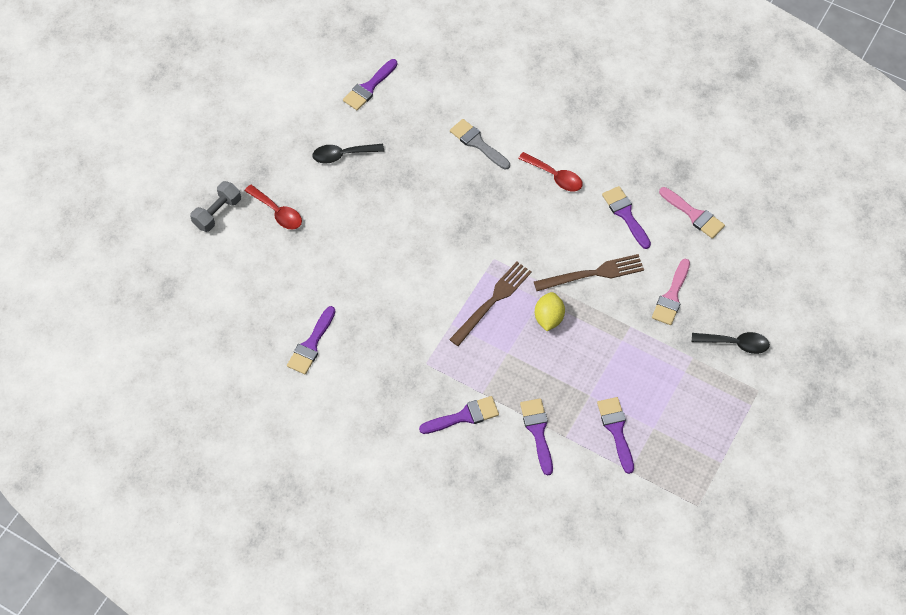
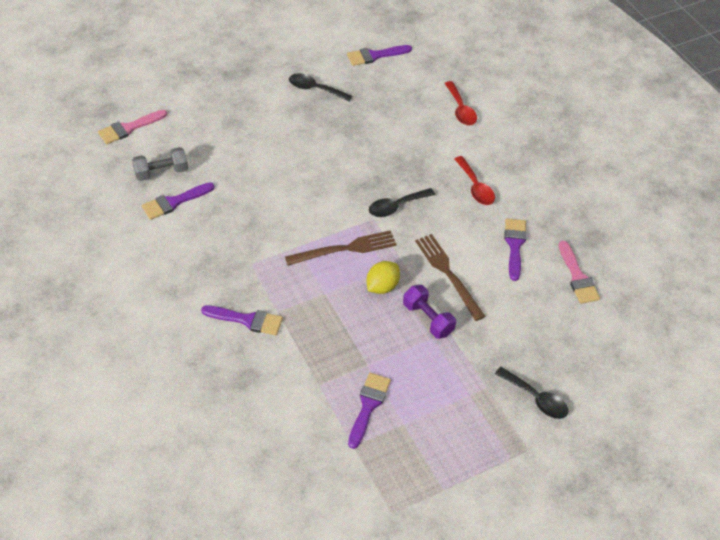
camera: 30 degrees right, 10 degrees down
grey dumbbell [190,181,241,232] -> grey dumbbell moved to [132,147,188,181]
red spoon [245,185,302,229] -> red spoon moved to [445,81,477,125]
grey brush [450,119,510,169] -> none
purple brush [520,398,553,476] -> none
brown fork [534,254,644,291] -> brown fork turned 135 degrees counterclockwise [415,234,486,321]
pink brush [652,258,690,325] -> pink brush moved to [98,110,167,144]
none -> black spoon [369,188,435,217]
none -> purple dumbbell [403,285,456,339]

